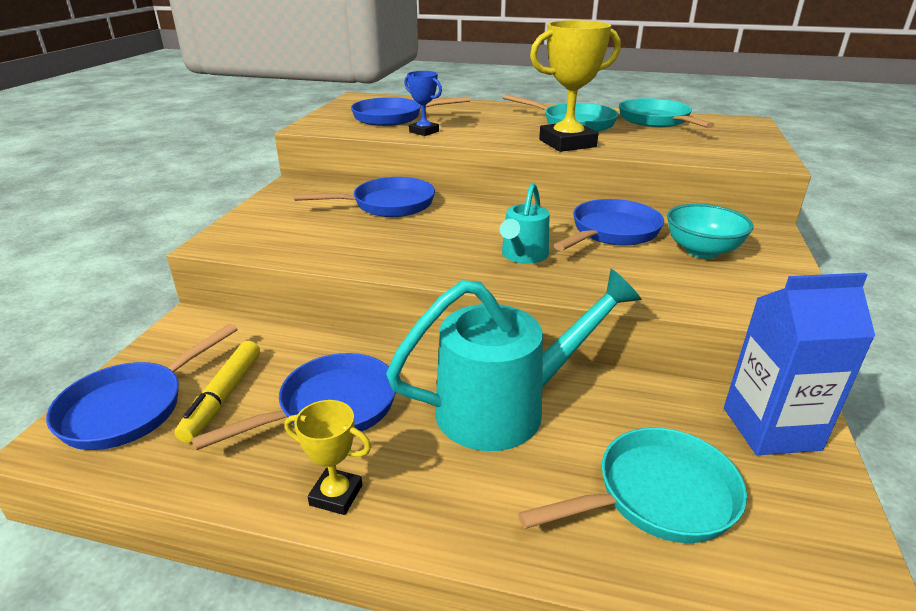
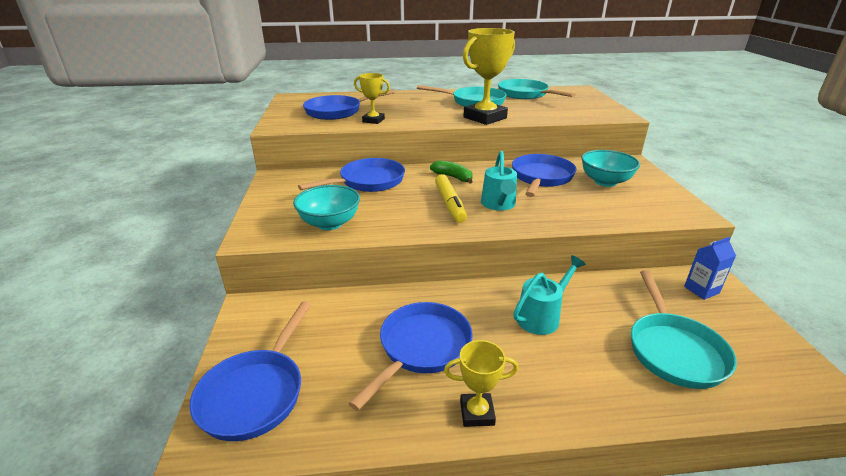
camera: 20 degrees left, 0 degrees up
yellow marker [174,341,260,443] -> yellow marker moved to [435,174,467,223]
turquoise watering can [386,269,642,451] -> turquoise watering can [513,255,586,335], size x0.54
blue trophy [404,71,442,136] -> yellow trophy [354,73,390,124]
turquoise pan [518,427,747,543] -> turquoise pan turned 135 degrees clockwise [631,270,737,389]
blue carton [724,273,875,455] -> blue carton [684,237,736,300], size x0.52
none -> turquoise bowl [293,185,360,230]
none -> green banana [430,160,473,184]

